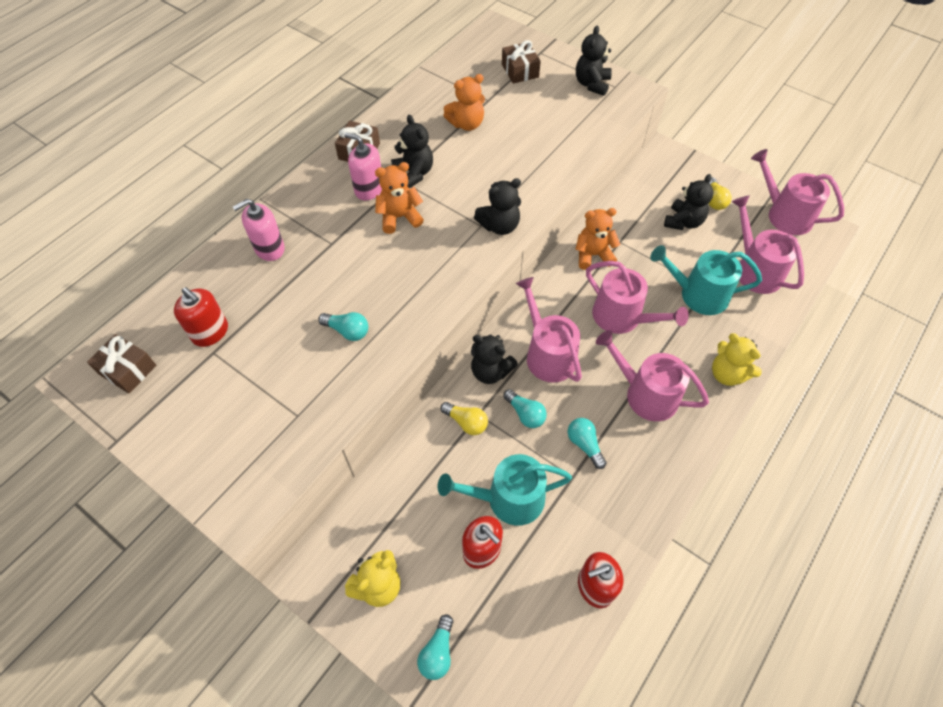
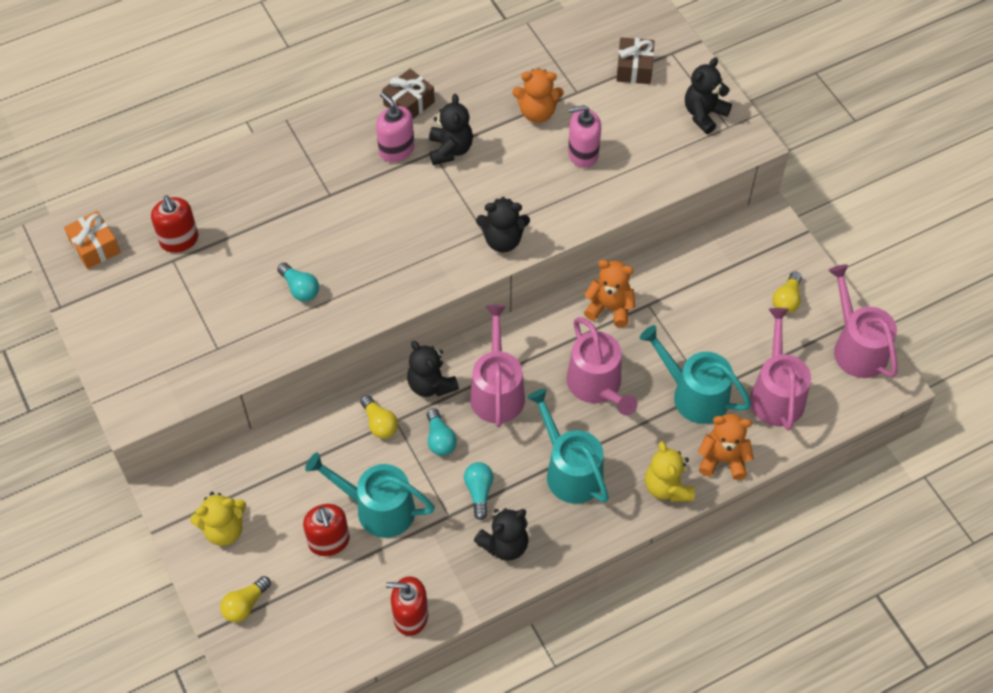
camera: 25 degrees right, 0 degrees up
brown gift [87,334,156,394] -> orange gift [64,211,120,269]
pink soap dispenser [233,199,285,261] -> pink soap dispenser moved to [568,105,601,168]
orange teddy bear [375,162,424,234] -> orange teddy bear moved to [698,414,754,480]
turquoise light bulb [417,614,453,680] -> yellow light bulb [220,576,271,622]
pink watering can [596,330,709,421] -> turquoise watering can [527,388,609,504]
black teddy bear [664,174,714,230] -> black teddy bear moved to [474,508,529,561]

